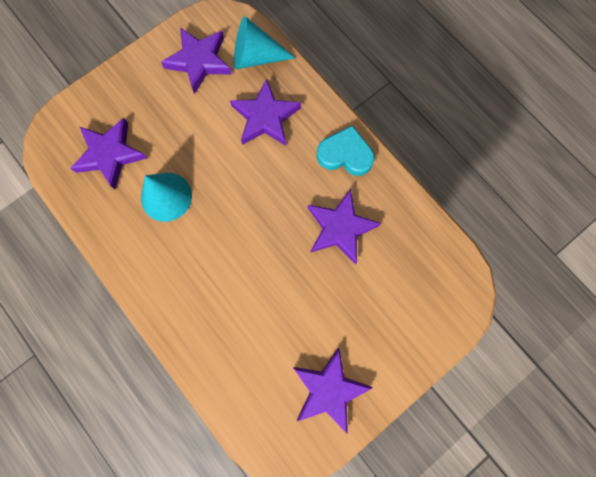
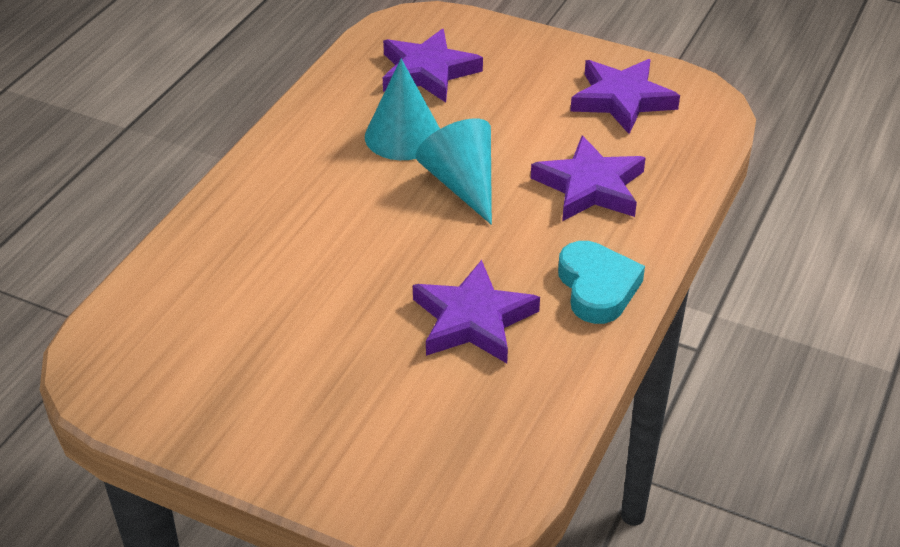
camera: 65 degrees right, 35 degrees down
turquoise cone [234,16,295,69] -> turquoise cone moved to [416,119,492,225]
purple star [293,348,372,434] -> none

